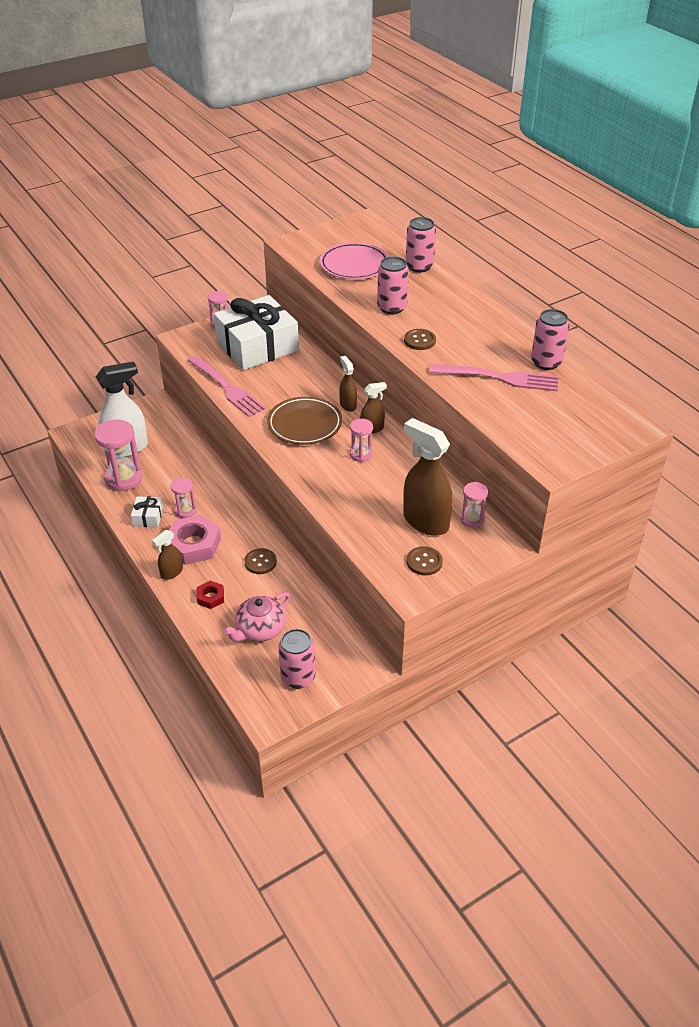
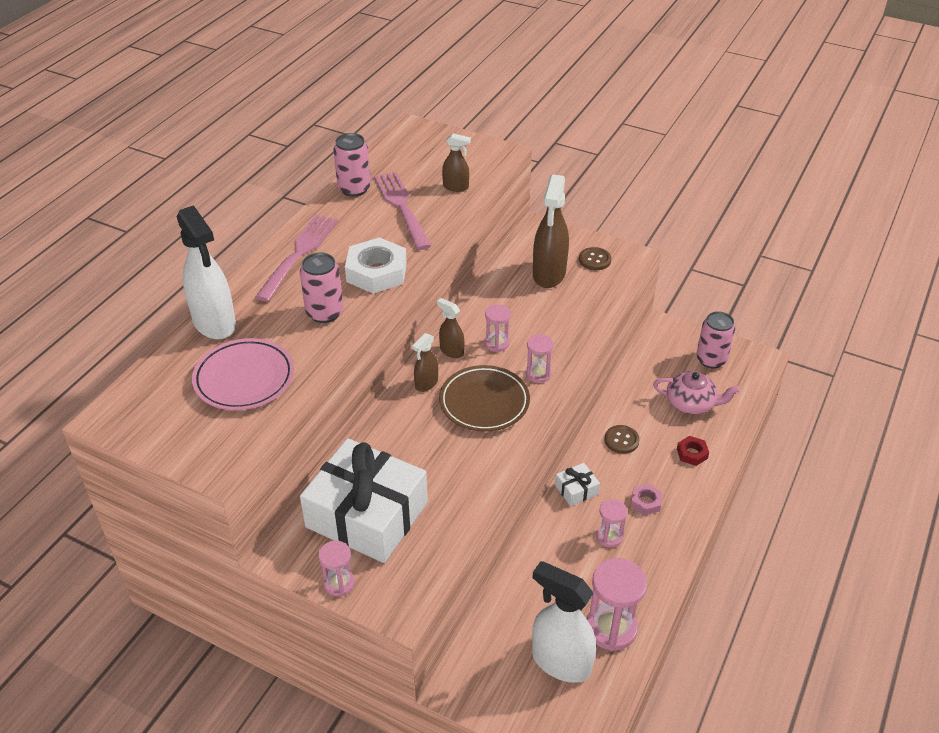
camera: 120 degrees left, 0 degrees up
white gift [131,496,163,527] -> white gift moved to [555,463,600,506]
brown spray bottle [152,530,183,580] -> brown spray bottle moved to [442,133,471,192]
pink nut [169,515,221,565] -> pink nut [631,484,663,516], size x0.52
pink fork [187,355,266,417] -> pink fork moved to [255,215,338,302]
brown button [404,329,436,350] -> white nut [345,237,407,293]
pink can [406,217,436,272] -> white spray bottle [177,205,236,340]
pink hourglass [460,482,488,528] -> pink hourglass moved to [526,334,554,383]

